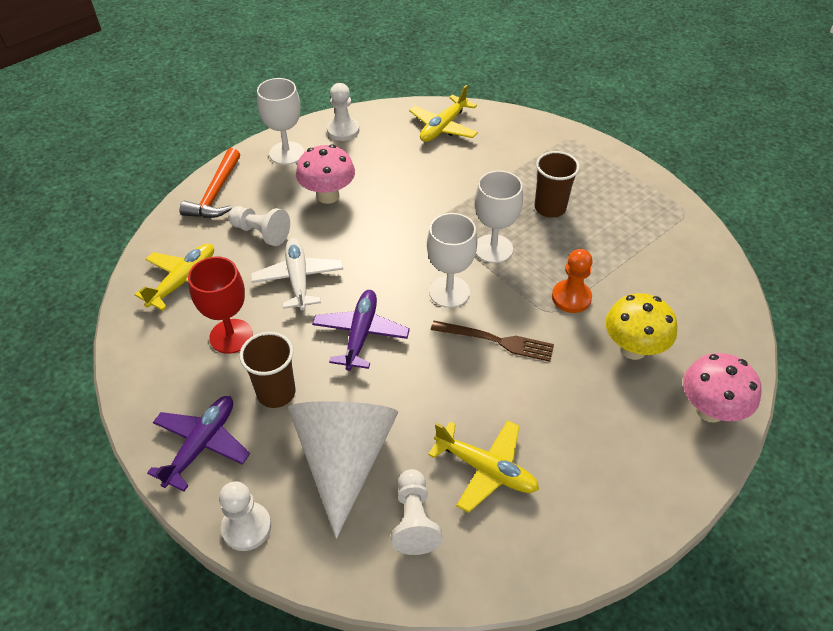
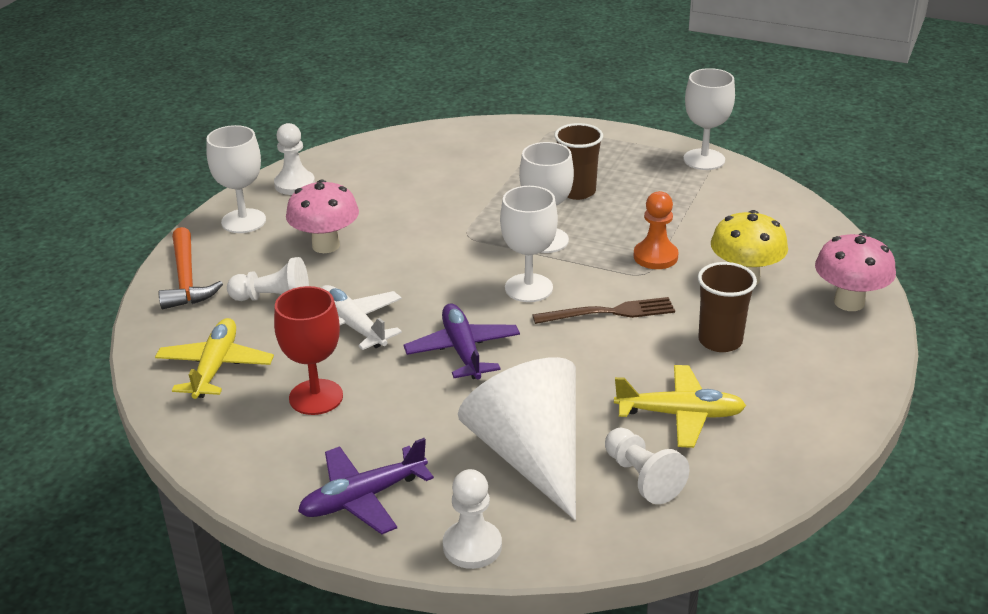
camera: 25 degrees left, 15 degrees down
purple plane [147,396,250,491] -> purple plane turned 120 degrees counterclockwise [298,438,434,534]
brown cup [240,332,296,408] -> brown cup moved to [698,262,757,352]
yellow plane [409,85,478,142] -> none
none -> white goblet [683,68,735,170]

